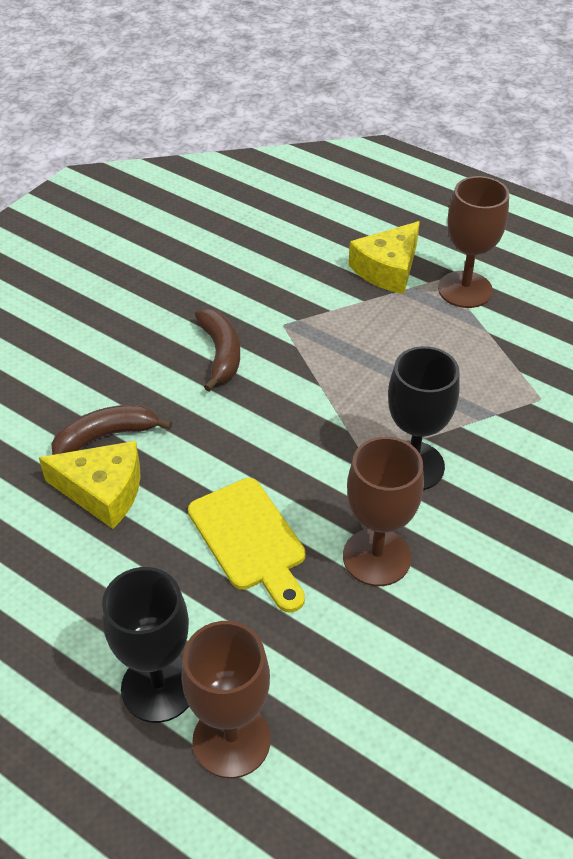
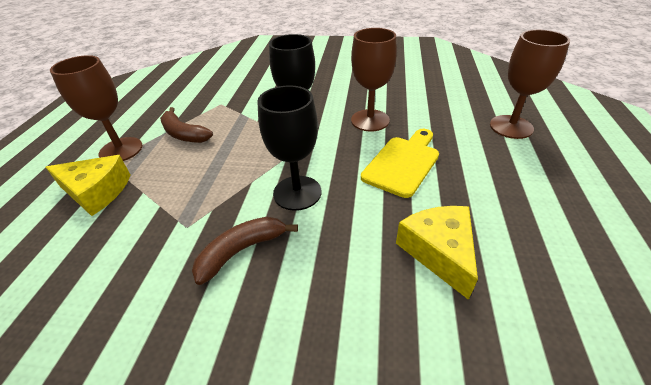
camera: 115 degrees left, 5 degrees down
brown banana [51,405,172,455] -> brown banana moved to [160,107,213,143]
black goblet [102,567,189,723] -> black goblet moved to [257,85,321,211]

